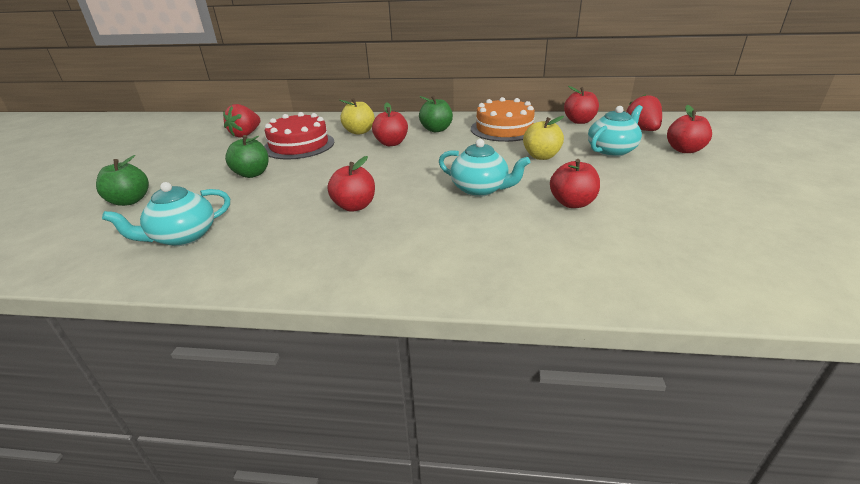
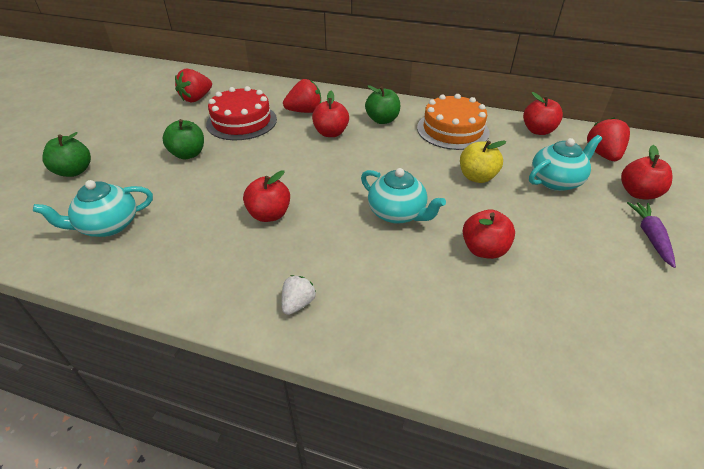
camera: 10 degrees right, 10 degrees up
yellow apple [340,98,375,135] -> red strawberry [283,79,321,113]
none -> white strawberry [282,275,316,315]
none -> purple carrot [627,202,676,268]

